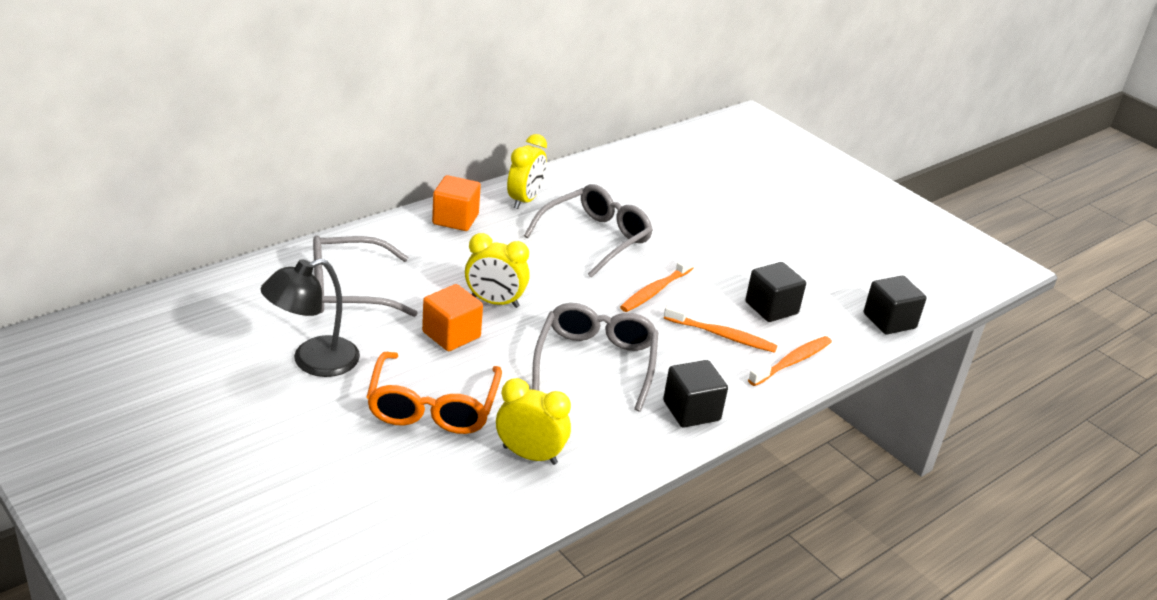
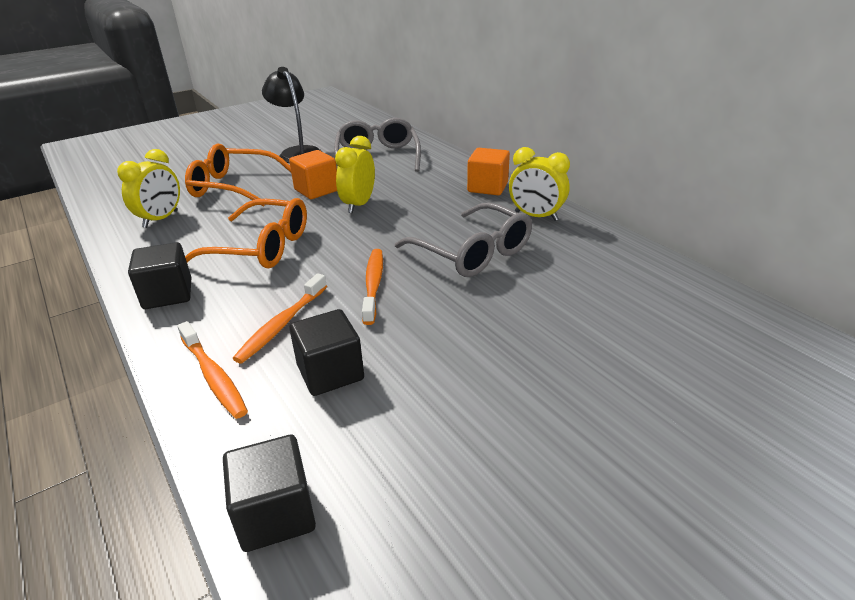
camera: 100 degrees right, 0 degrees up
grey glasses [532,303,658,412] -> orange glasses [185,198,307,269]
orange toothbrush [620,256,695,312] -> orange toothbrush turned 45 degrees clockwise [362,249,383,325]

